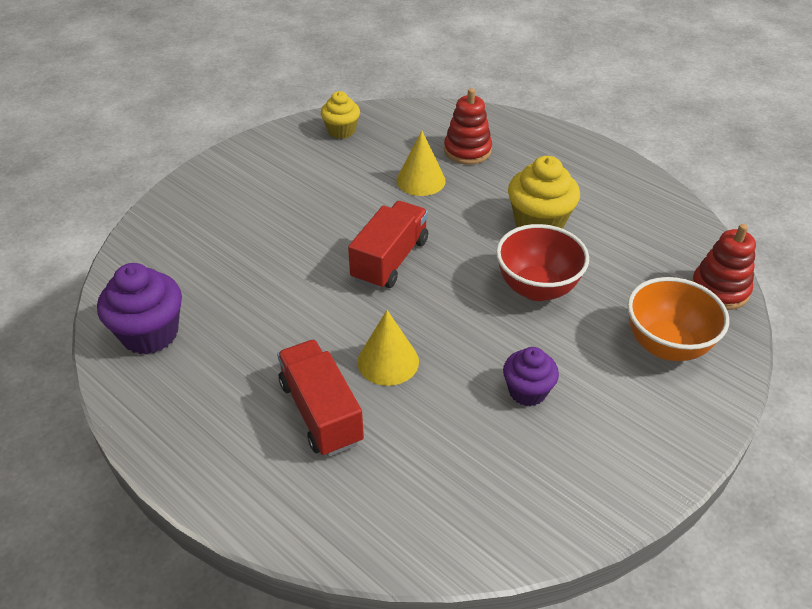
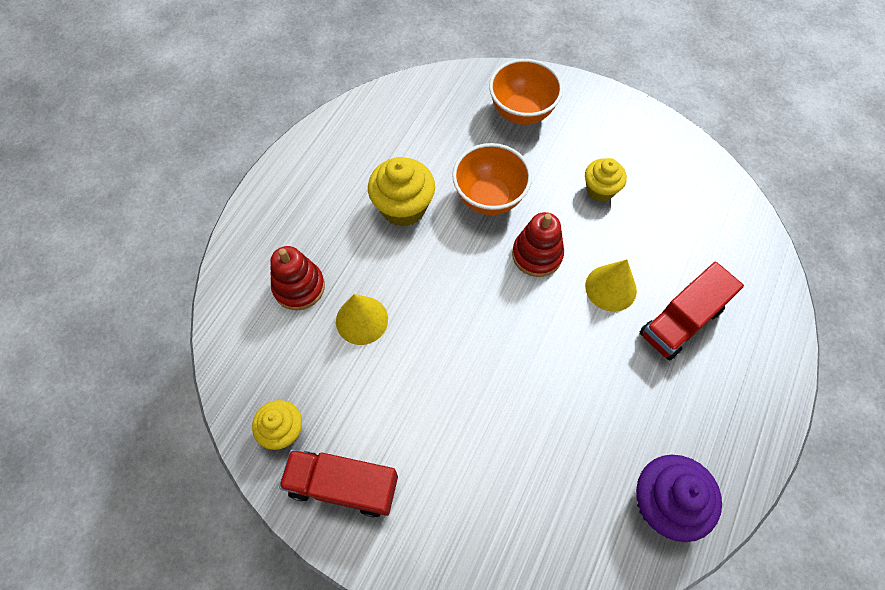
camera: 105 degrees left, 20 degrees up
red truck [348,201,428,290] -> red truck moved to [279,449,398,517]
red bowl [496,224,589,301] -> orange bowl [452,143,532,215]
purple cupcake [503,347,559,406] -> yellow cupcake [585,158,627,202]
red stacking toy [691,224,756,310] -> red stacking toy moved to [512,212,564,277]

